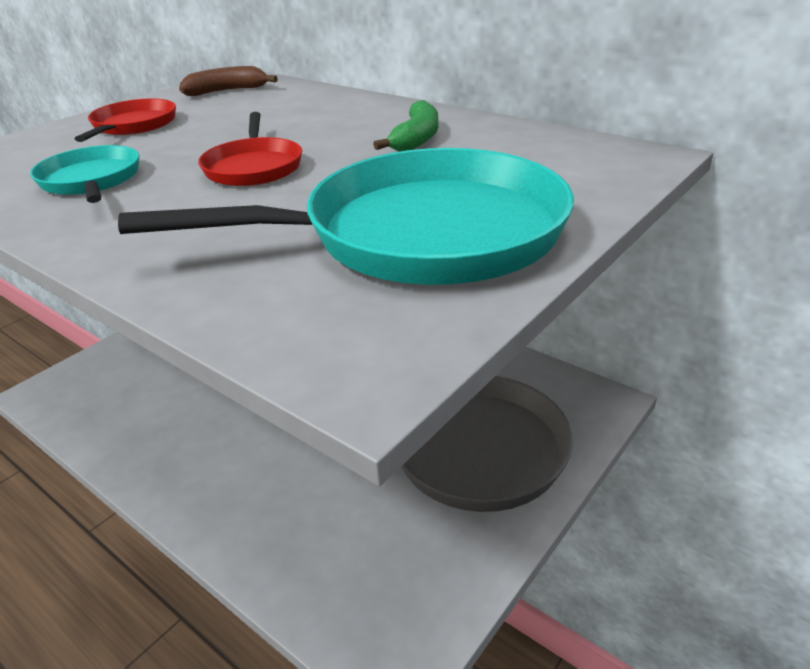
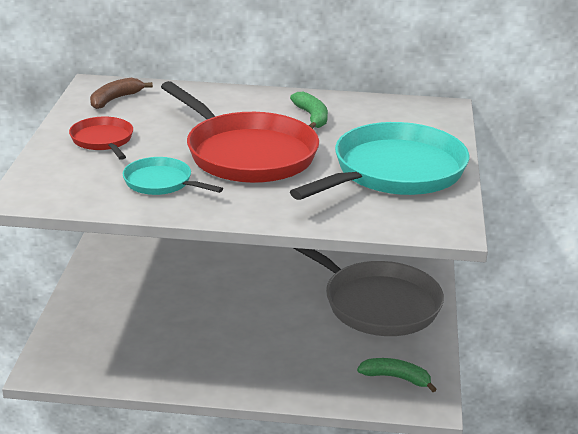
camera: 35 degrees left, 5 degrees down
red pan [198,112,302,186] -> red pan [161,81,319,183], size x2.02
none -> green banana [357,358,437,392]

